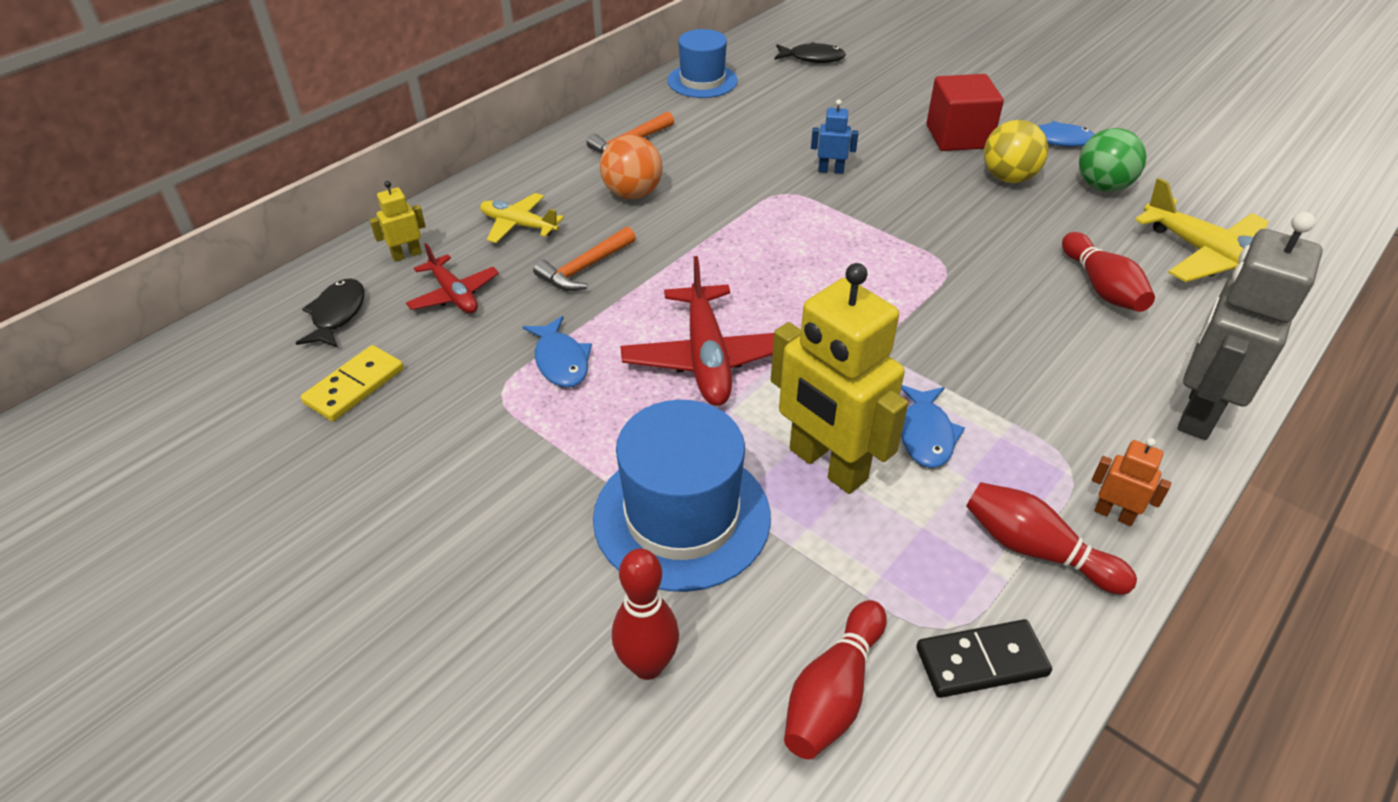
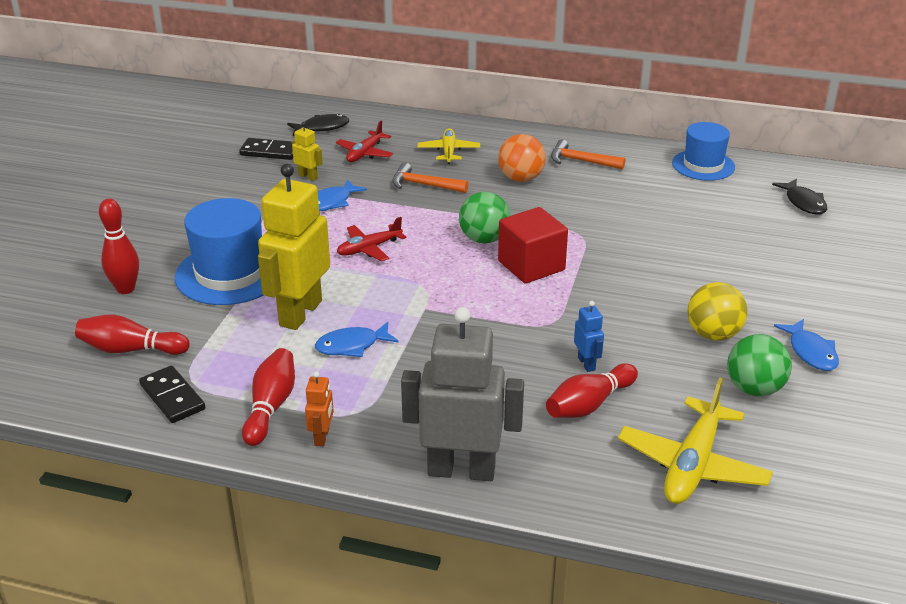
camera: 65 degrees right, 10 degrees down
yellow domino [301,345,404,421] -> black domino [239,138,293,160]
yellow robot [369,181,426,262] -> yellow robot moved to [292,122,323,181]
red plane [620,256,774,406] -> red plane [337,217,407,262], size x0.60
blue robot [811,99,858,174] -> blue robot moved to [574,301,604,372]
red cube [926,74,1004,151] -> red cube moved to [498,207,568,284]
none -> green ball [459,192,511,243]

